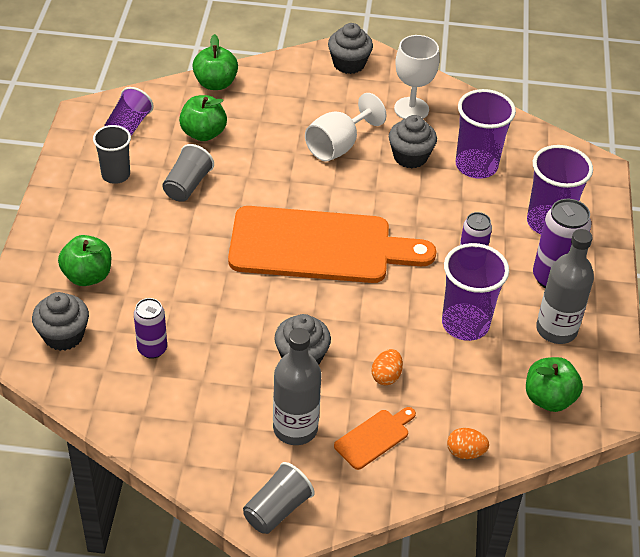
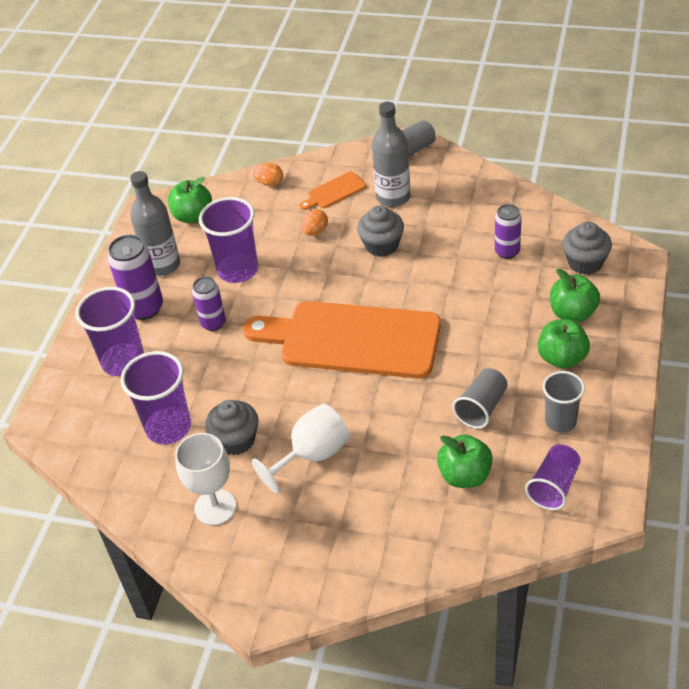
camera: 165 degrees left, 0 degrees up
green apple [192,34,238,90] -> green apple moved to [538,319,590,369]
grey cupcake [328,23,373,74] -> none

